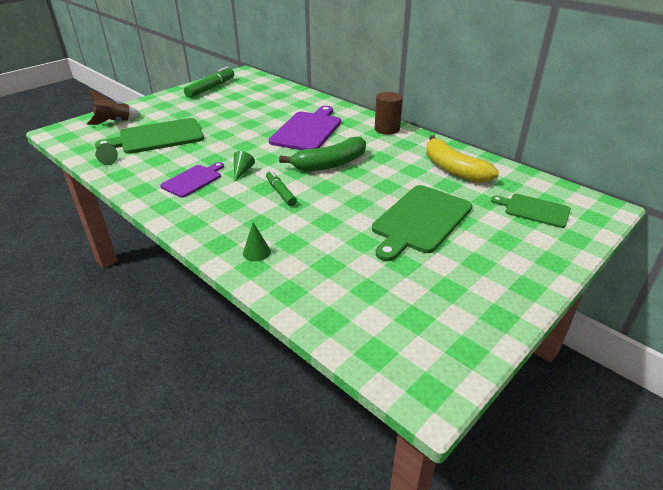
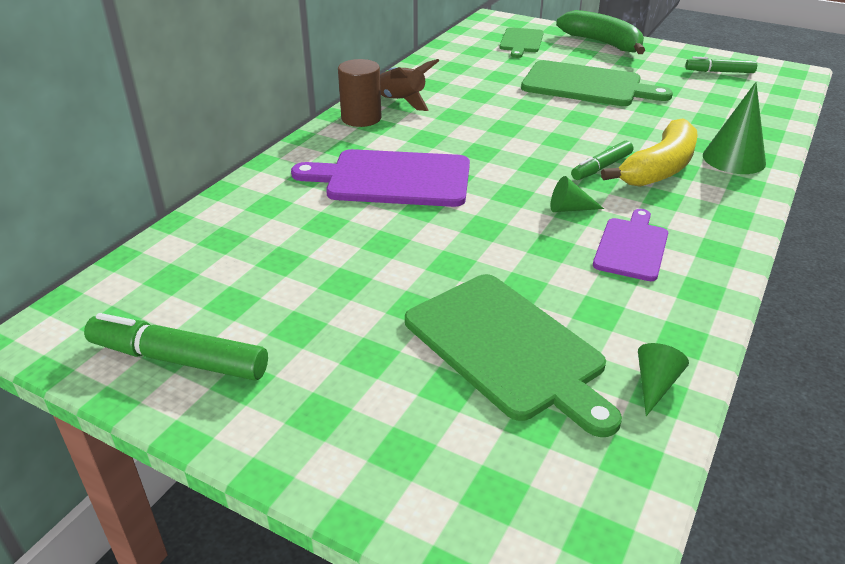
camera: 105 degrees left, 0 degrees up
brown rocket [87,90,141,125] -> brown rocket moved to [380,59,439,111]
purple cutting board [160,162,224,198] -> purple cutting board turned 90 degrees clockwise [593,209,668,281]
green cone [243,222,271,261] -> green cone [703,82,766,174], size x1.80
green banana [279,137,366,172] -> green banana moved to [556,10,645,54]
yellow banana [426,135,499,183] -> yellow banana moved to [601,118,698,187]
none -> green marker [685,57,757,73]

